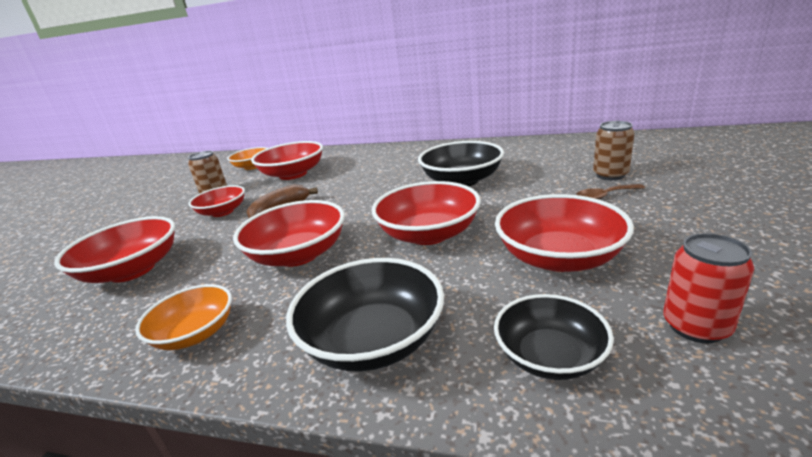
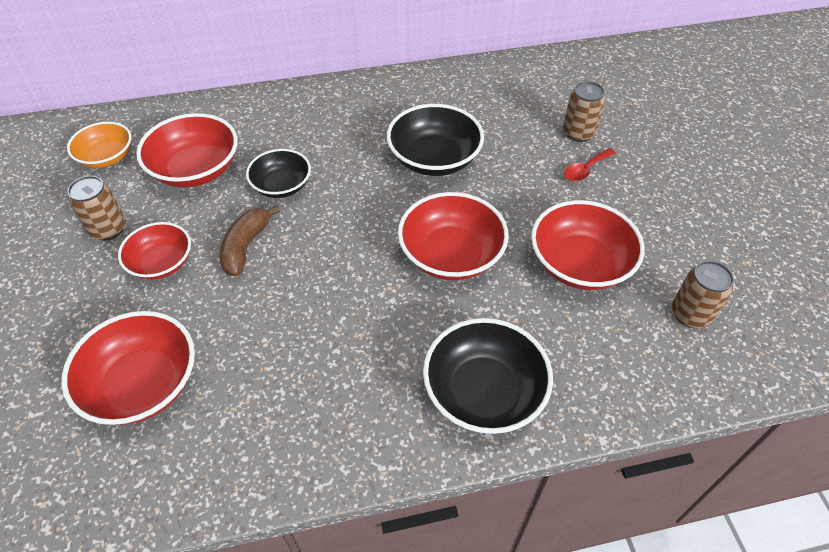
camera: 30 degrees left, 25 degrees up
orange bowl [135,284,232,350] -> none
red bowl [233,200,345,267] -> none
black bowl [494,294,614,380] -> black bowl moved to [246,149,311,198]
brown spoon [576,184,645,199] -> red spoon [564,148,616,182]
red can [663,233,755,343] -> brown can [672,261,734,328]

